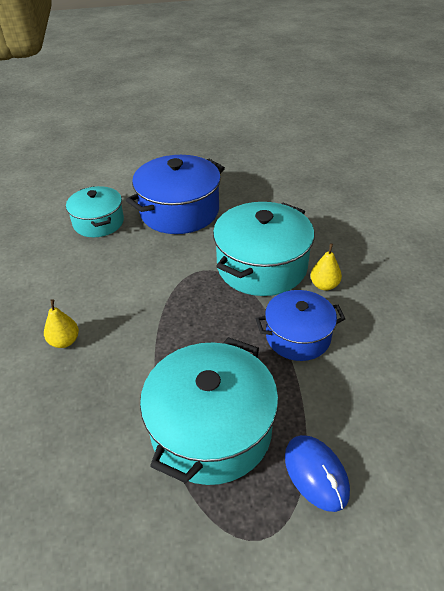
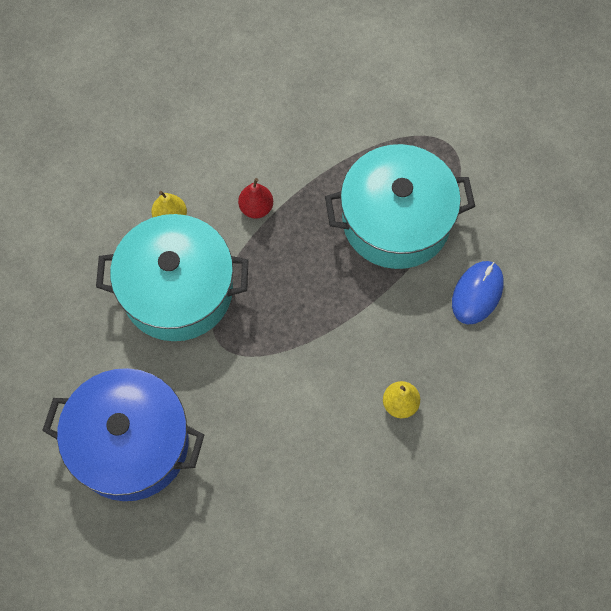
camera: 125 degrees left, 25 degrees up
turquoise pot [66,186,124,237] -> none
blue pot [256,290,345,361] -> red pear [238,178,273,219]
blue mouse [285,435,350,512] -> blue mouse moved to [452,261,504,324]

